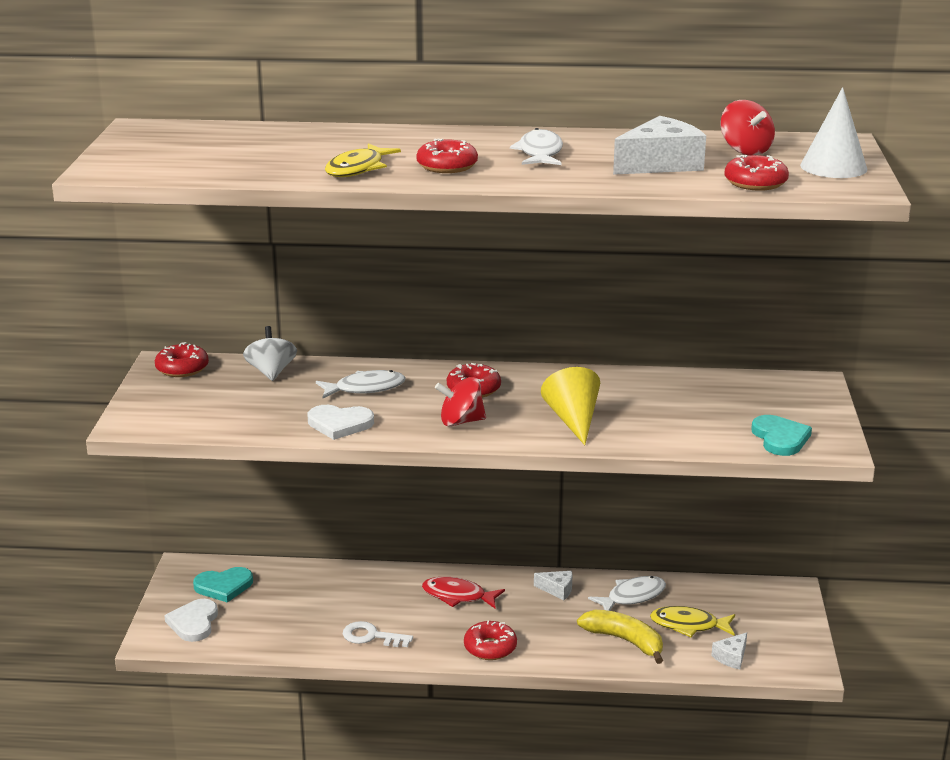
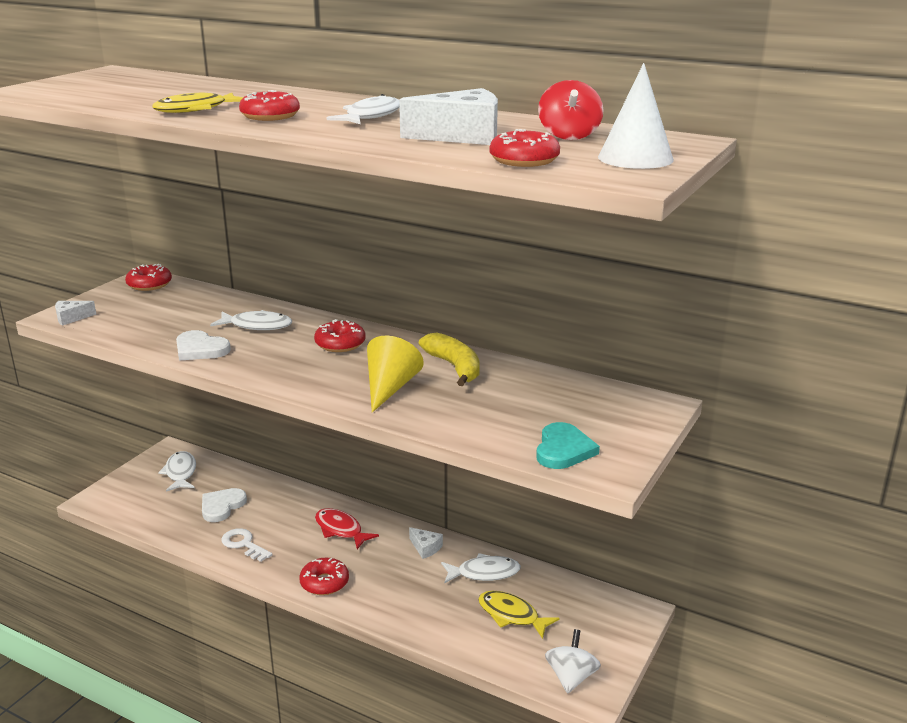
camera: 25 degrees right, 0 degrees up
white heart [164,599,218,642] -> white heart moved to [202,488,247,522]
turquoise heart [193,567,253,603] -> white fish [158,451,196,492]
white spinning top [243,326,297,381] -> white spinning top moved to [545,629,601,694]
red spinning top [435,377,486,427] -> none
yellow banana [577,610,663,664] -> yellow banana moved to [419,332,480,386]
white cheese [711,632,747,670] -> white cheese moved to [55,301,96,326]

